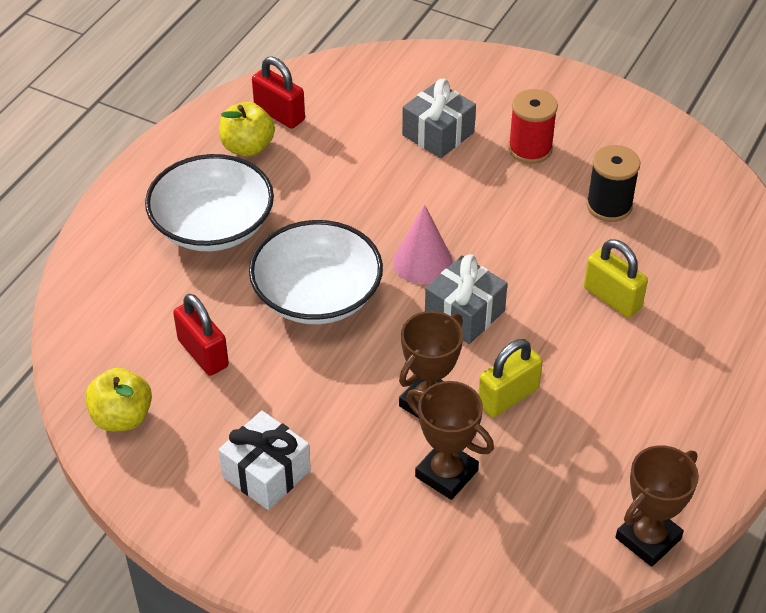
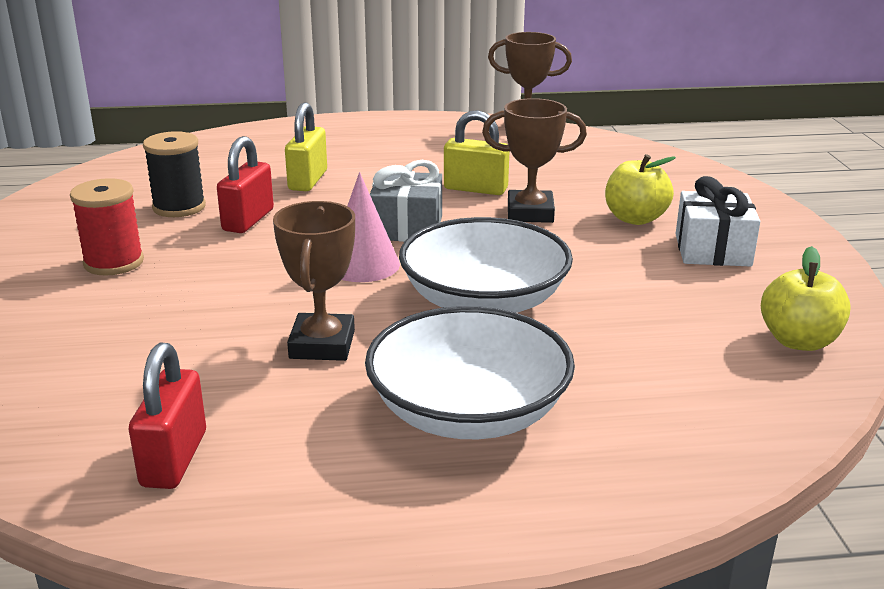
camera: 125 degrees left, 20 degrees down
red padlock [173,294,229,376] -> red padlock moved to [217,136,274,233]
yellow apple [219,102,275,157] -> yellow apple moved to [605,154,676,225]
grey gift [402,79,476,158] -> none
brown trophy [407,381,494,500] -> brown trophy moved to [273,201,355,361]

